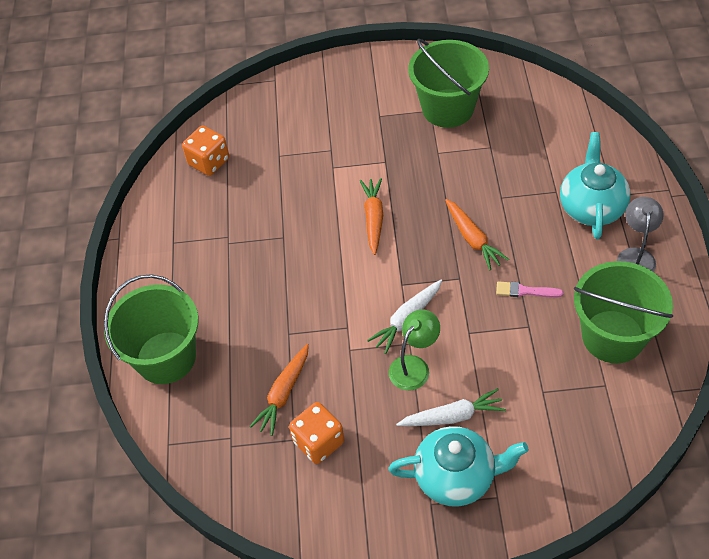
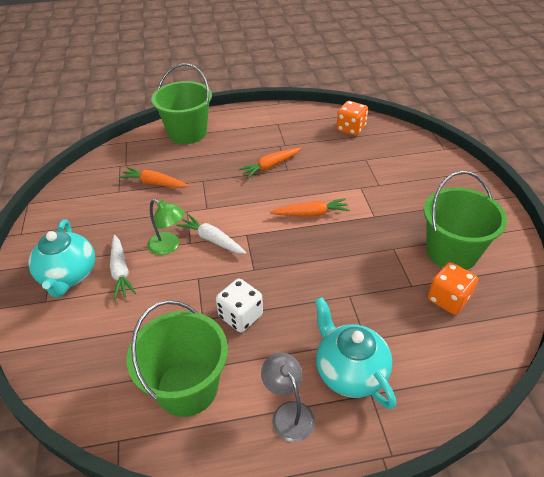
camera: 80 degrees right, 10 degrees down
orange dice [289,402,345,464] -> orange dice moved to [428,262,478,315]
orange carrot [445,199,509,270] -> orange carrot moved to [238,147,301,178]
pink brush [496,281,563,298] -> white dice [216,278,263,332]
turquoise teapot [560,132,631,239] -> turquoise teapot turned 120 degrees counterclockwise [315,297,396,409]
grey lamp [617,197,664,272] -> grey lamp turned 120 degrees counterclockwise [261,352,315,442]

